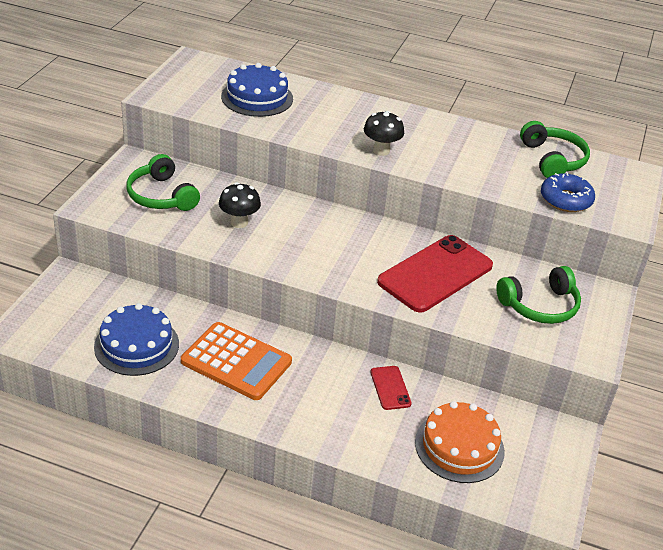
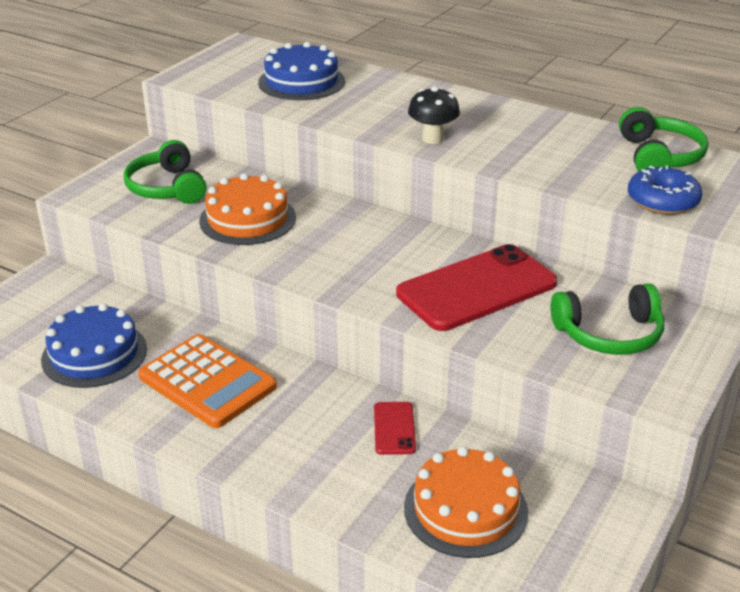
camera: 15 degrees right, 5 degrees down
black mushroom [219,182,261,228] -> orange cake [199,173,296,245]

